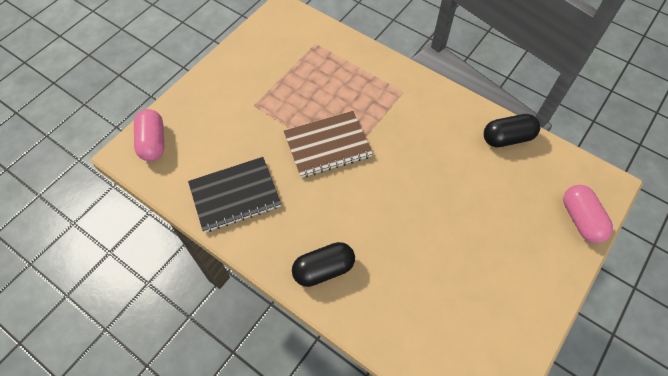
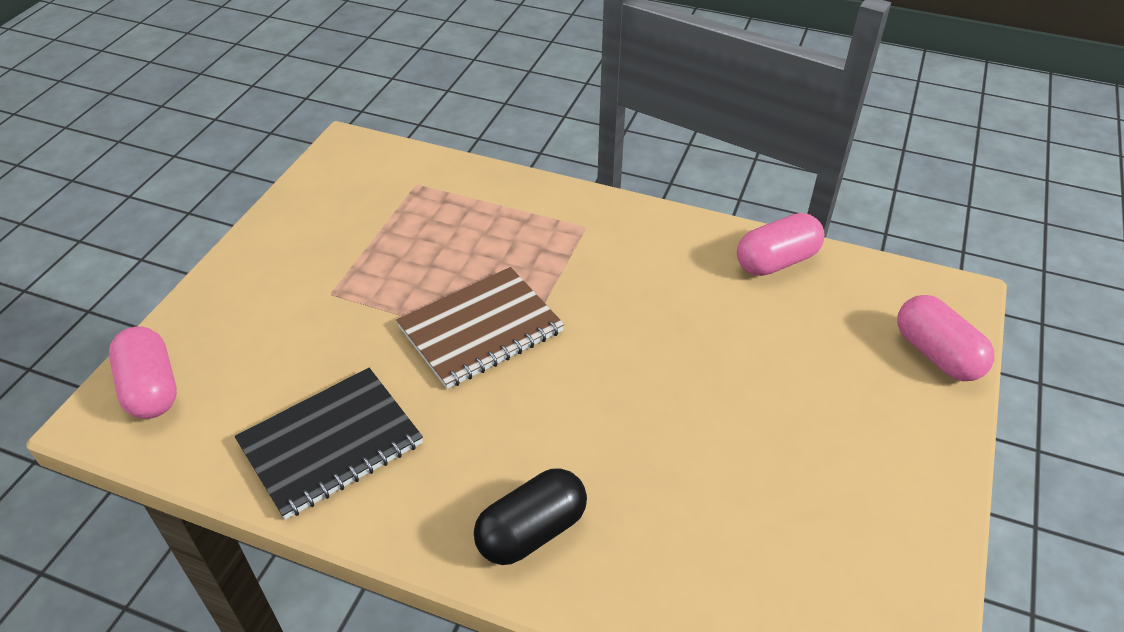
camera: 15 degrees left, 15 degrees down
black capsule [484,114,540,147] -> pink capsule [737,213,824,276]

